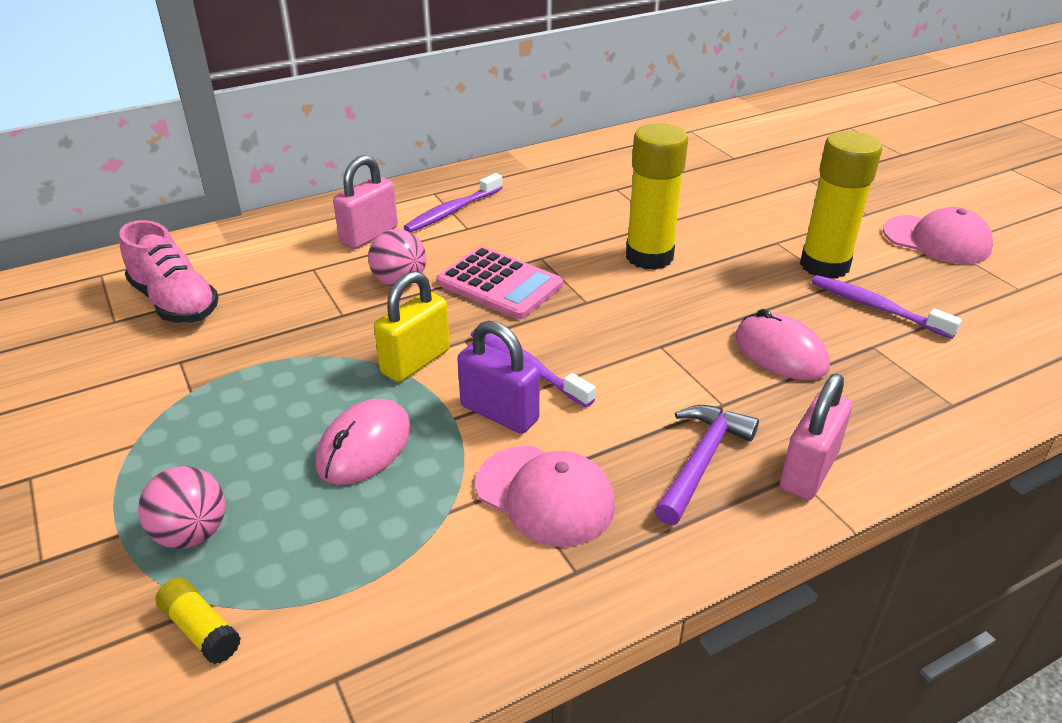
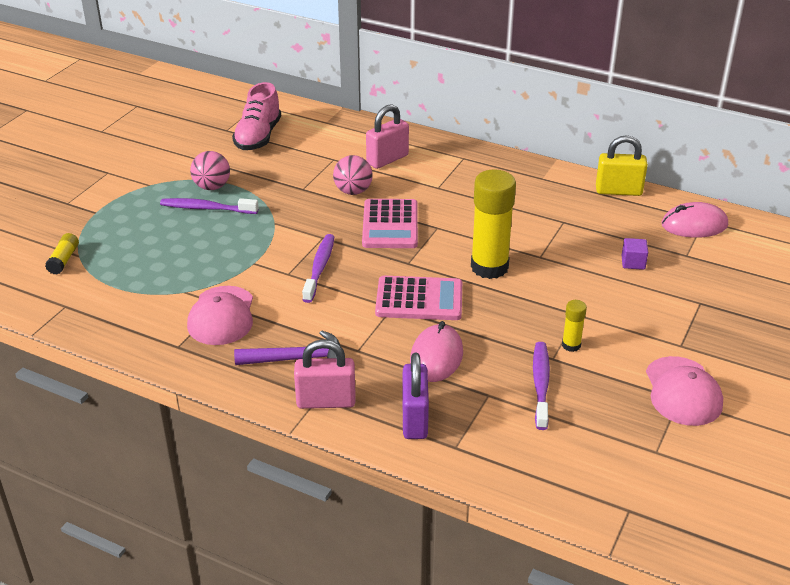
camera: 55 degrees right, 0 degrees up
pink ball [138,466,225,548] -> pink ball moved to [190,151,230,190]
pink mouse [316,399,411,485] -> pink mouse moved to [661,202,728,238]
pink padlock [333,155,398,249] -> pink padlock turned 45 degrees counterclockwise [366,104,409,169]
yellow padlock [374,271,450,382] -> yellow padlock moved to [596,135,648,196]
purple toothbrush [404,173,503,232] -> purple toothbrush moved to [160,198,259,214]
purple padlock [457,321,540,434] -> purple padlock moved to [402,353,429,439]
yellow glue stick [800,131,882,279] -> yellow glue stick [562,300,587,352], size x0.46
none -> pink calculator [375,276,462,320]
none -> purple cube [622,238,648,270]

